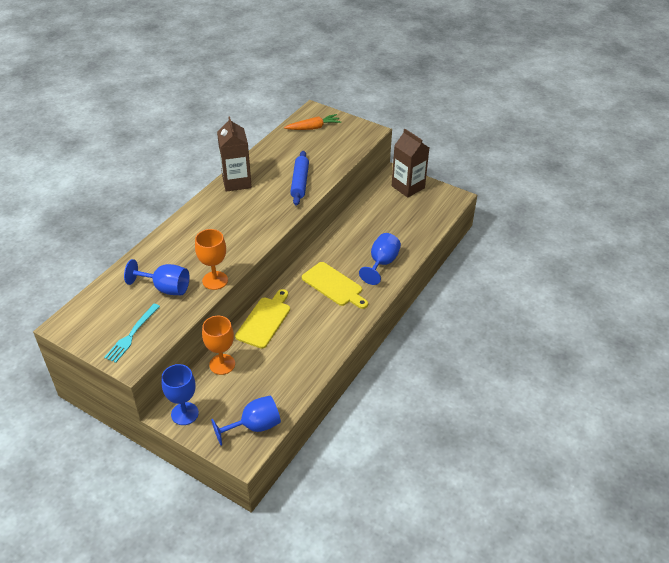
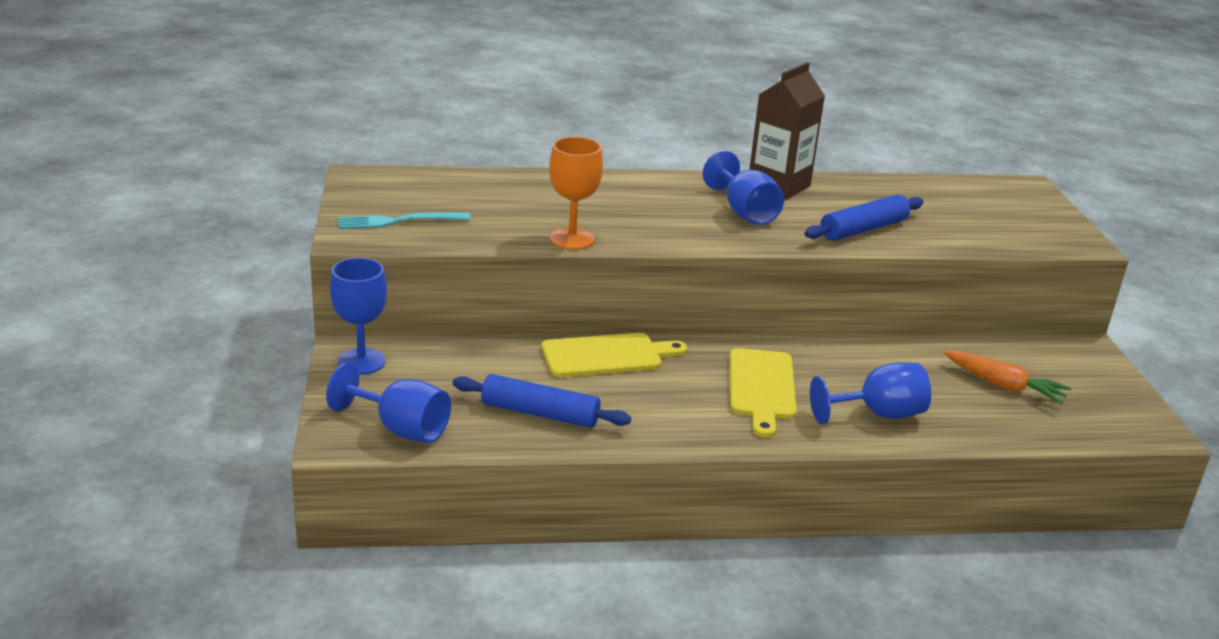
camera: 50 degrees right, 15 degrees down
blue goblet [124,259,190,295] -> blue goblet moved to [703,151,784,225]
orange goblet [202,316,235,375] -> none
orange carrot [284,114,341,130] -> orange carrot moved to [944,351,1071,404]
brown carton [392,129,429,198] -> none
none -> blue rolling pin [453,374,631,428]

